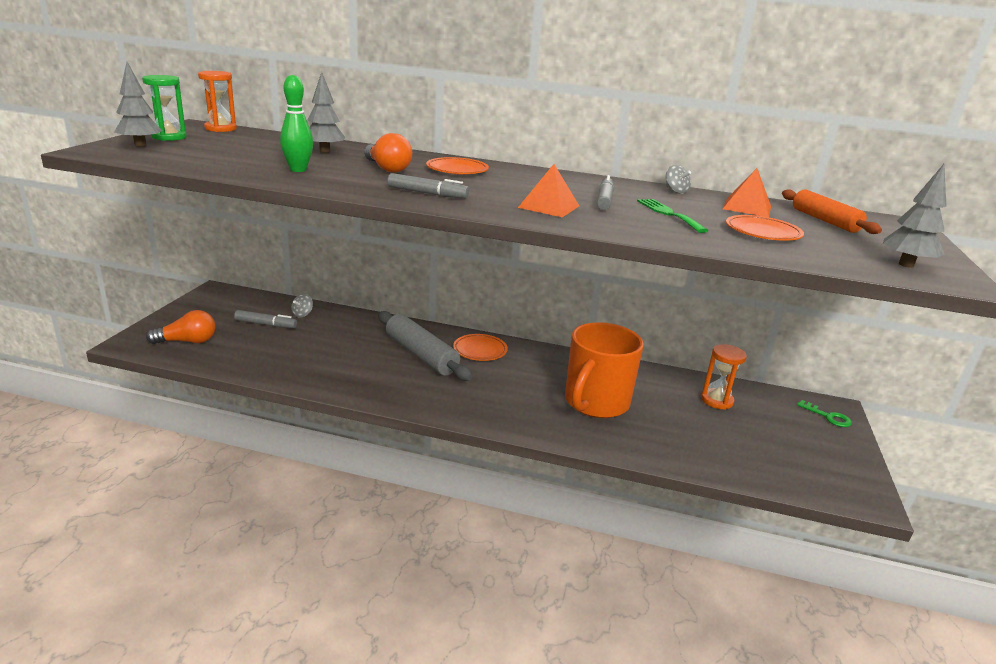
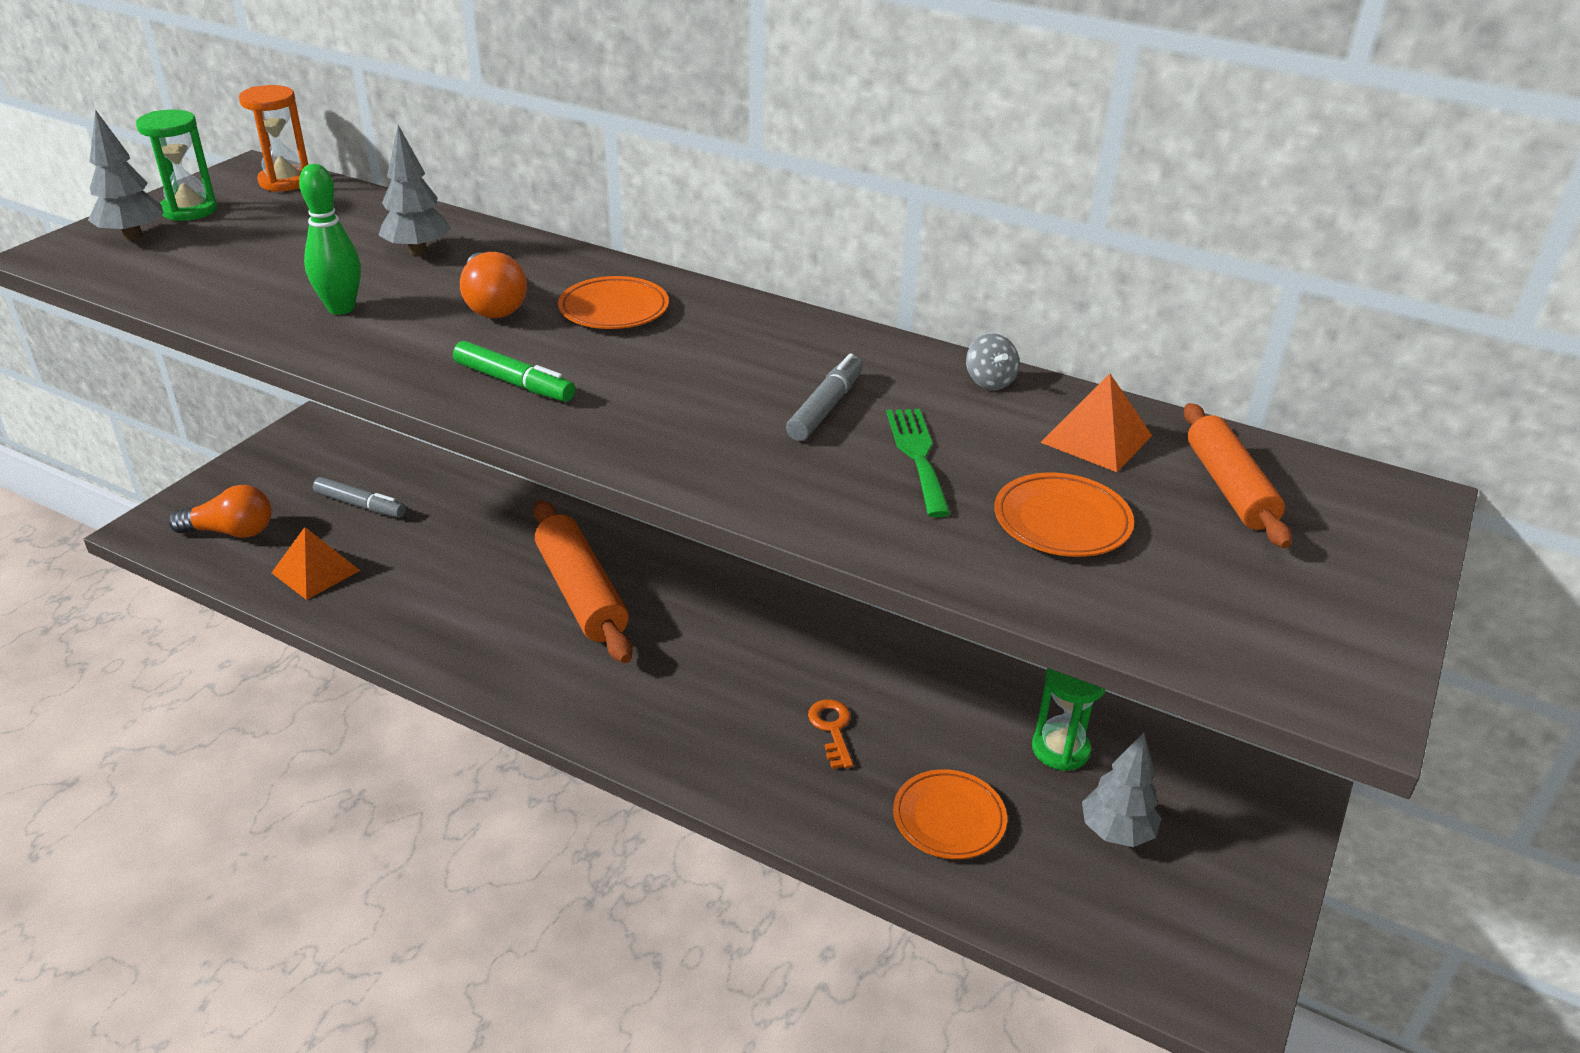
camera: 15 degrees right, 10 degrees up
grey spinning top [291,294,313,318] -> none
grey rolling pin [378,311,472,381] -> orange rolling pin [534,500,633,663]
grey marker [387,173,469,198] -> green marker [453,341,575,402]
orange plate [453,334,508,361] -> orange plate moved to [893,769,1007,859]
orange pyramid [518,164,579,217] -> orange pyramid moved to [271,527,360,600]
orange mug [565,322,644,418] -> orange key [808,699,853,769]
orange hourglass [701,344,747,410] -> green hourglass [1032,668,1106,771]
green key [797,400,852,427] -> none
grey tree [883,164,947,268] -> grey tree moved to [1082,732,1162,847]

